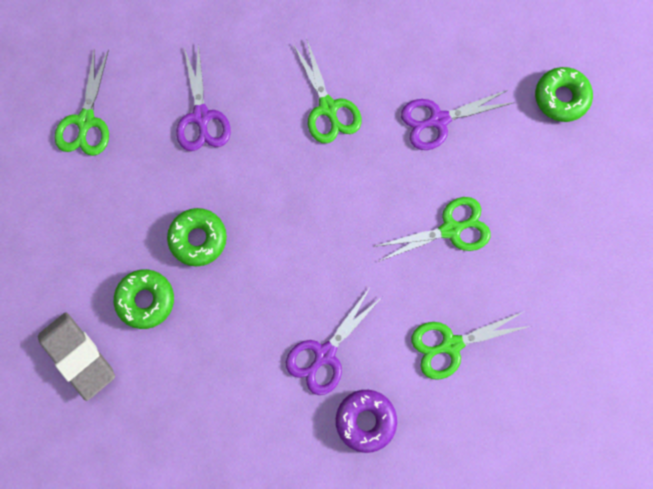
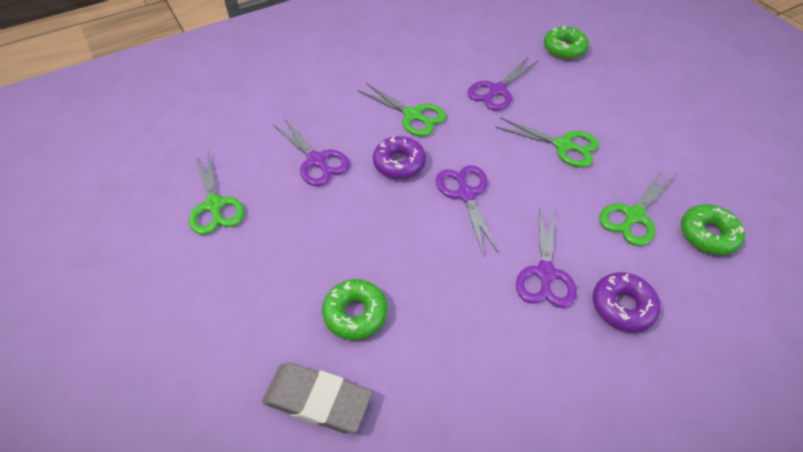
camera: 30 degrees left, 25 degrees down
green donut [167,208,227,266] -> green donut moved to [681,204,745,255]
green scissors [373,197,491,262] -> green scissors turned 75 degrees clockwise [495,117,599,168]
none -> purple donut [373,136,426,179]
none -> purple scissors [436,165,499,256]

